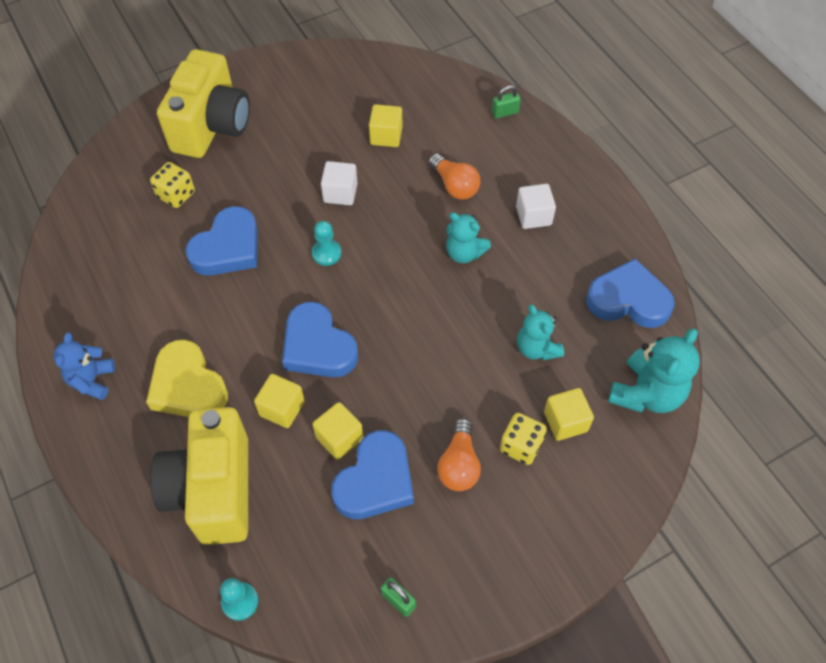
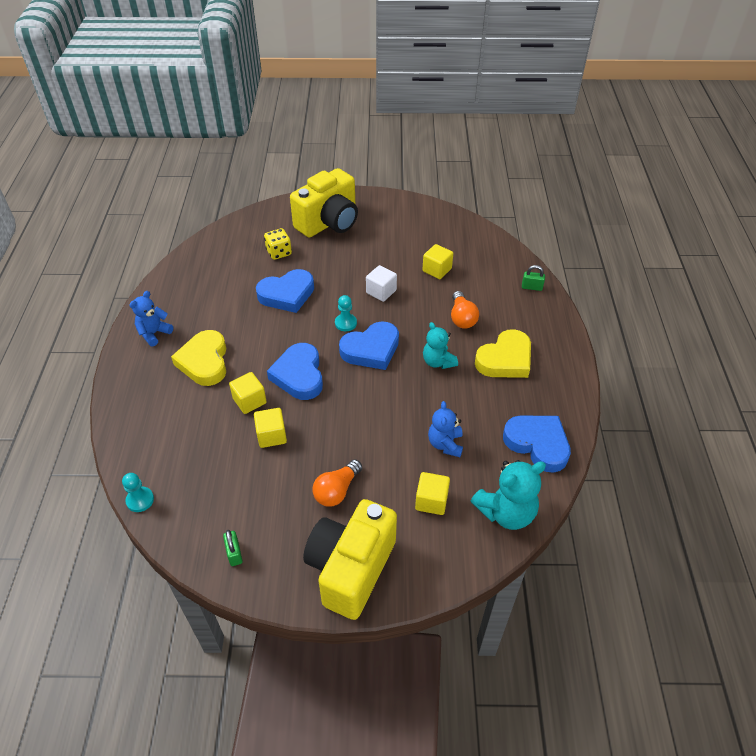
camera: 30 degrees right, 10 degrees down
yellow camera [150,407,248,545] -> yellow camera moved to [303,499,397,620]
blue heart [331,430,414,519] -> blue heart moved to [339,321,399,370]
yellow dice [500,413,547,465] -> none
white cube [516,184,556,229] -> yellow heart [475,329,531,378]
turquoise teddy bear [517,304,564,361] -> blue teddy bear [428,401,463,457]

